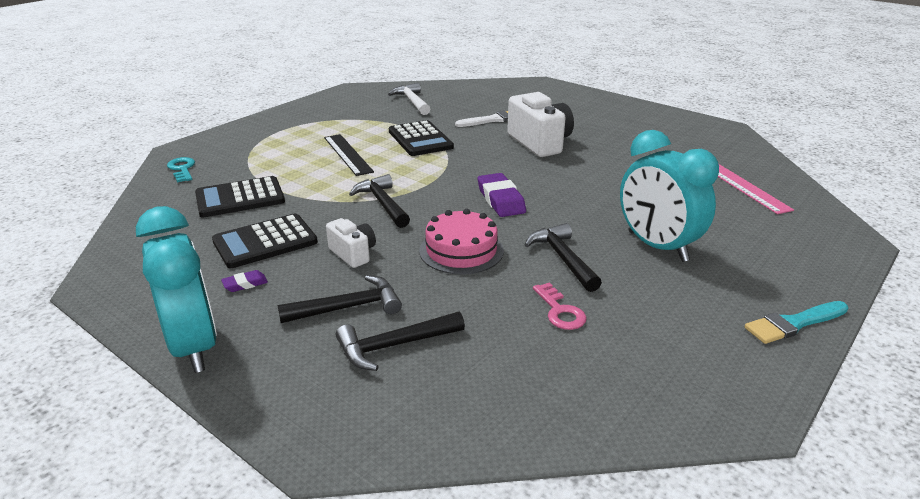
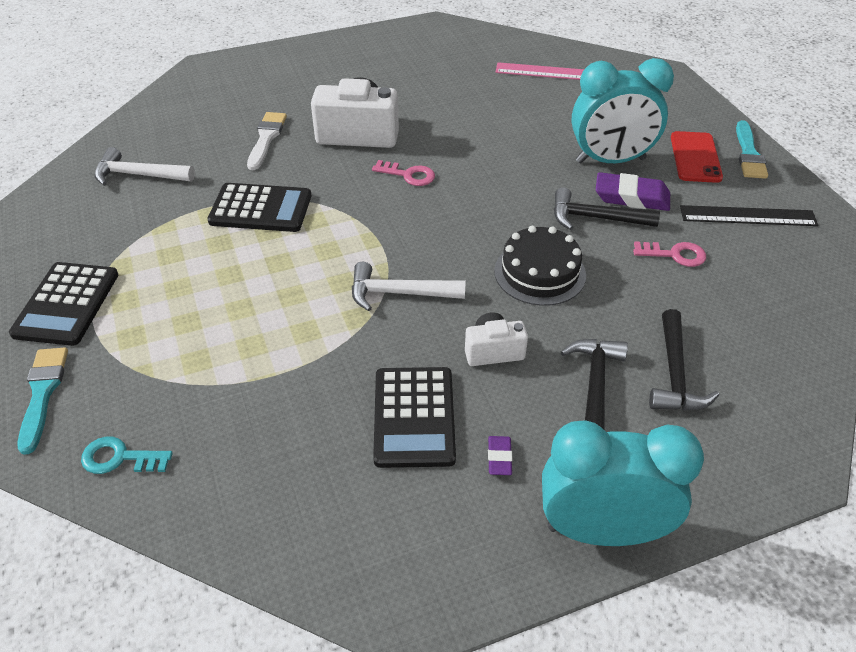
camera: 60 degrees left, 15 degrees up
black calculator [195,176,285,217] -> black calculator moved to [9,262,118,346]
black ruler [324,134,374,176] -> black ruler moved to [680,205,818,226]
black hammer [349,174,410,228] -> white hammer [352,262,466,311]
pink cake [419,209,504,274] -> black cake [494,226,586,306]
purple eraser [478,173,526,217] -> purple eraser moved to [596,172,670,211]
none -> turquoise brush [17,348,68,455]
none -> pink key [372,160,435,186]
none -> red phone [671,131,723,183]

